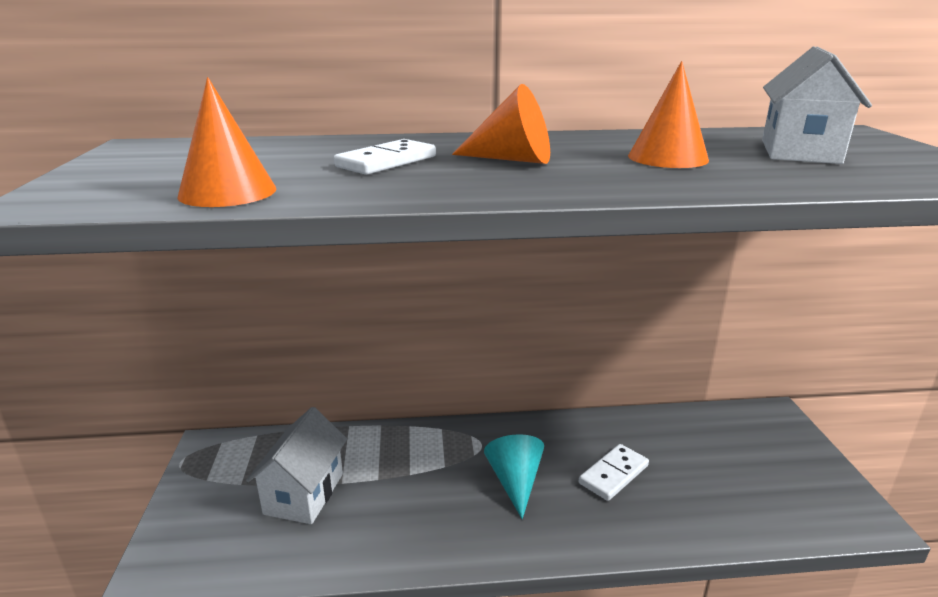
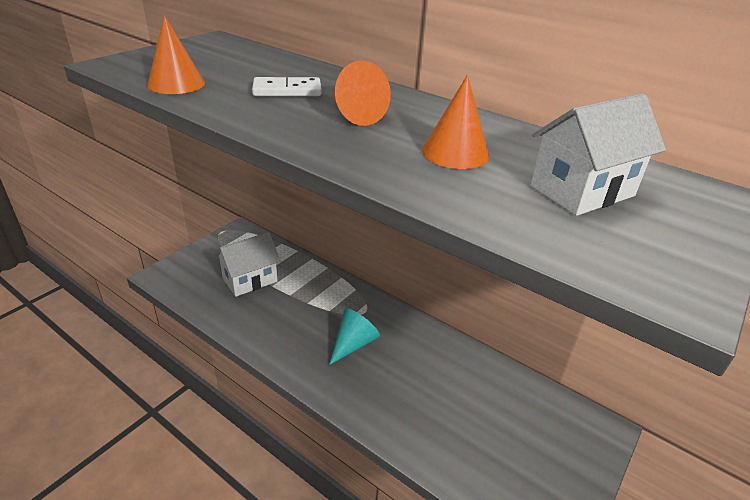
camera: 40 degrees right, 10 degrees up
white domino [579,444,649,501] -> none

